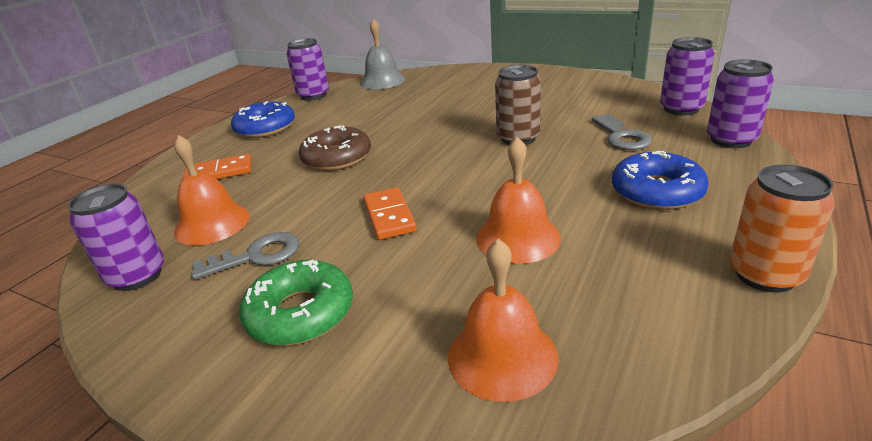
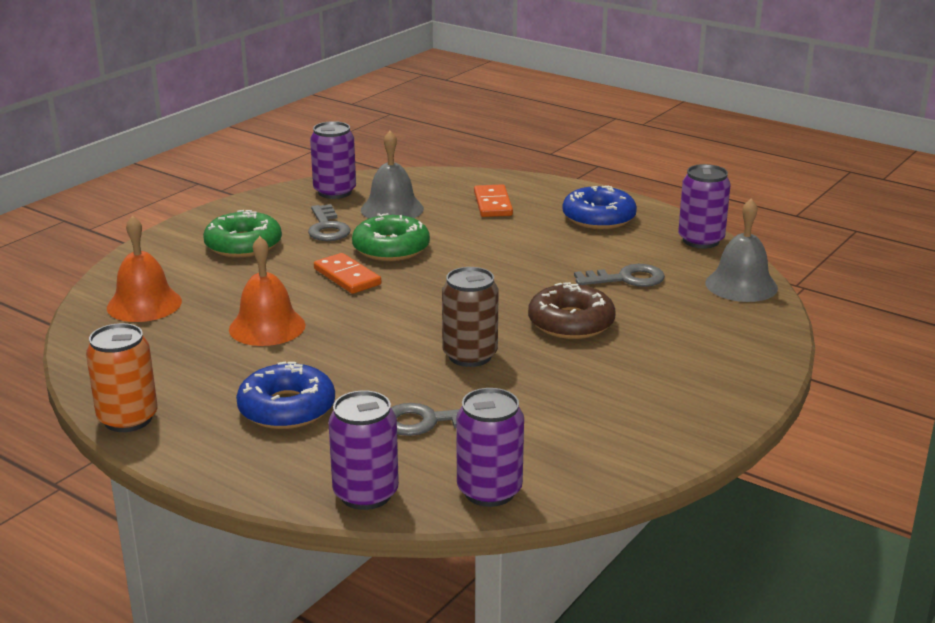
camera: 95 degrees right, 5 degrees down
orange bell [174,135,250,246] -> grey bell [361,131,424,218]
brown donut [299,125,371,171] -> brown donut moved to [528,282,616,339]
orange domino [363,187,417,240] -> orange domino turned 60 degrees clockwise [314,253,381,294]
none -> green donut [352,213,430,261]
none -> grey key [574,264,665,287]

